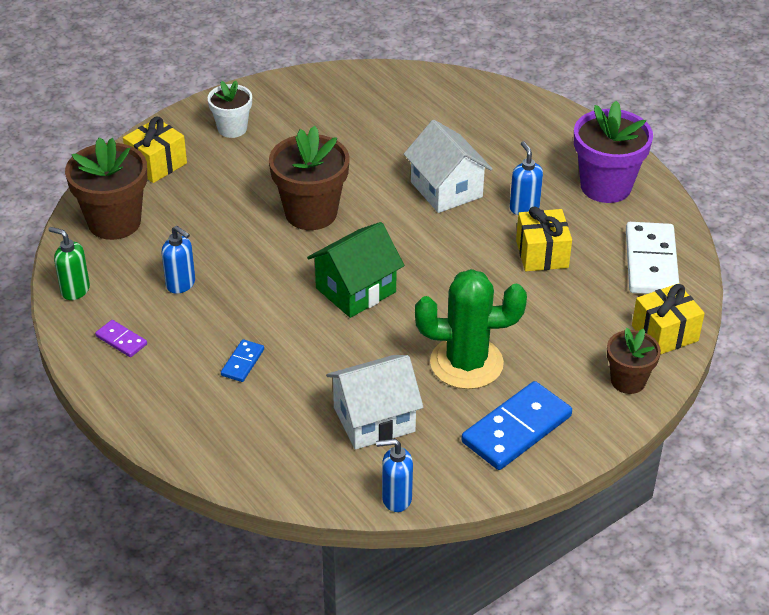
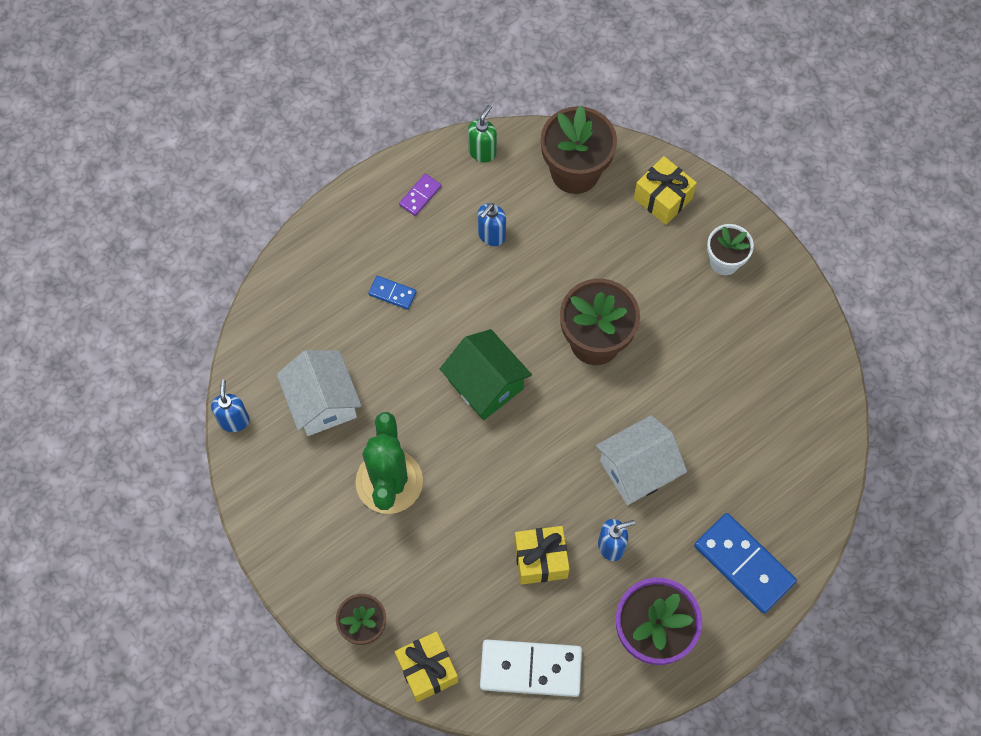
camera: 90 degrees right, 25 degrees up
blue domino [461,381,572,470] -> blue domino moved to [694,513,797,614]

